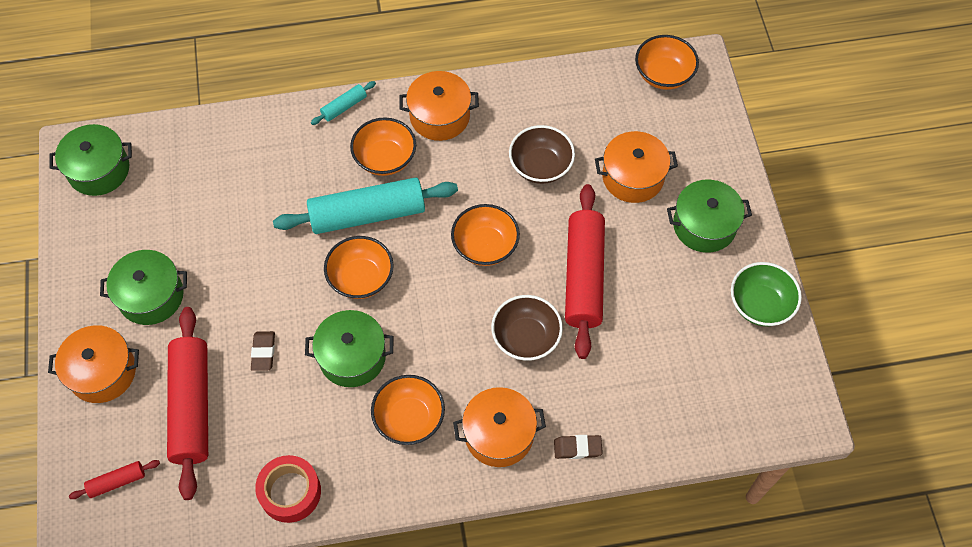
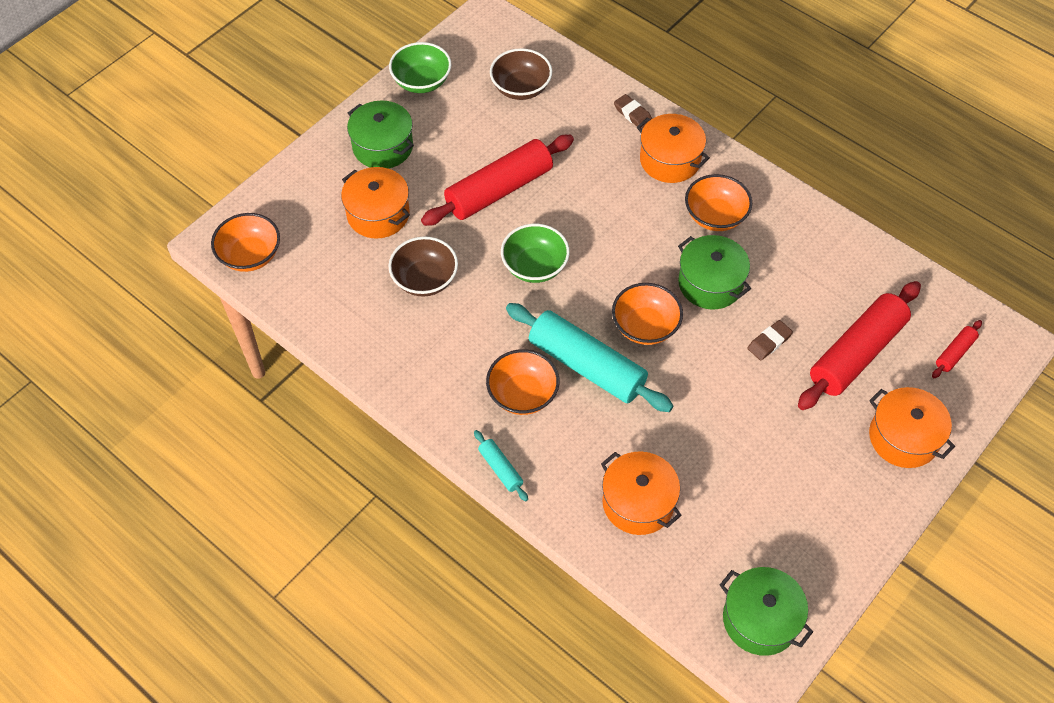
camera: 130 degrees left, 5 degrees down
red rolling pin [69,460,160,499] -> red rolling pin turned 75 degrees counterclockwise [932,320,982,378]
green pot [100,250,187,325] -> none
red tape [255,455,321,523] -> none
turquoise rolling pin [311,81,376,125] -> turquoise rolling pin turned 45 degrees clockwise [474,430,528,501]
orange pot [399,71,479,141] -> orange pot moved to [601,451,682,535]
orange bowl [451,204,520,266] -> green bowl [501,224,570,283]
brown bowl [491,295,563,361] -> brown bowl moved to [490,48,552,100]

